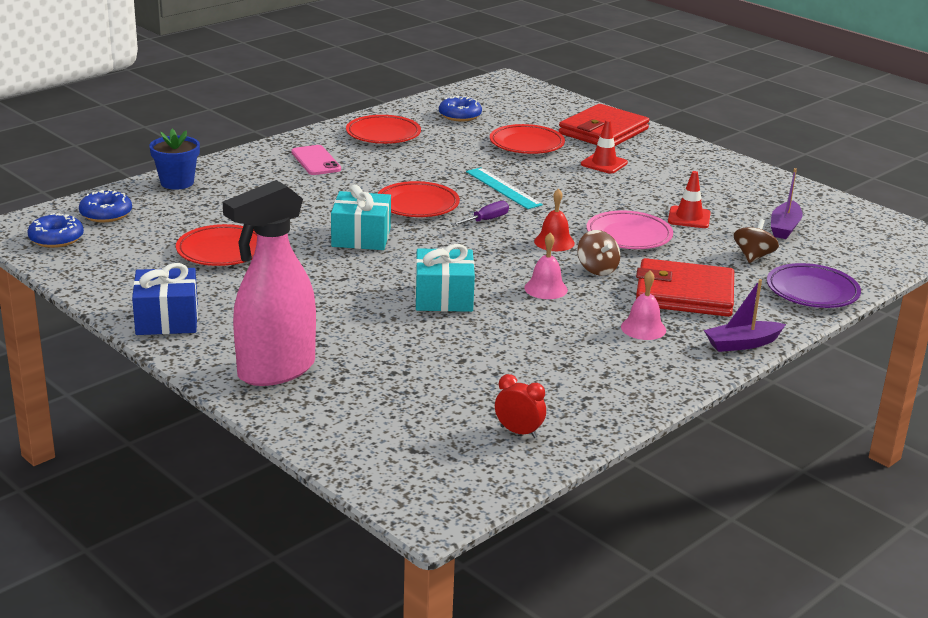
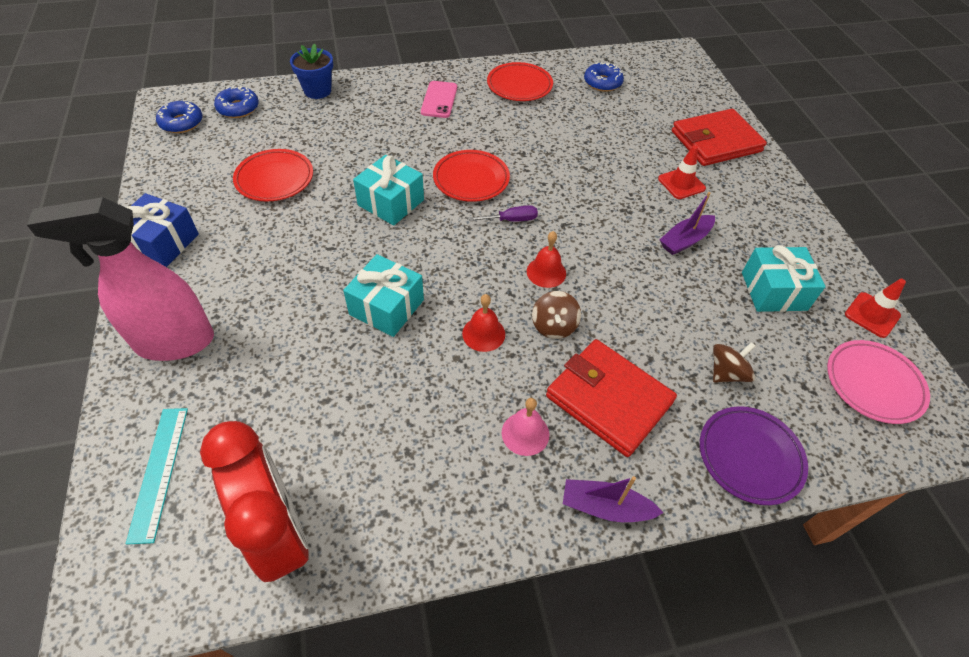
camera: 30 degrees right, 25 degrees up
turquoise ruler [466,168,543,209] -> turquoise ruler moved to [126,408,188,545]
red plate [490,124,565,154] -> none
red clock [495,374,546,438] -> red clock [200,421,308,582], size x2.36
pink bell [525,233,568,299] -> red bell [462,294,505,352]
pink plate [587,211,673,249] -> pink plate moved to [827,340,930,424]
red traffic cone [668,171,711,228] -> red traffic cone moved to [845,279,906,338]
purple boat [771,168,803,239] -> purple boat moved to [660,192,715,255]
none -> turquoise gift [742,245,826,312]

